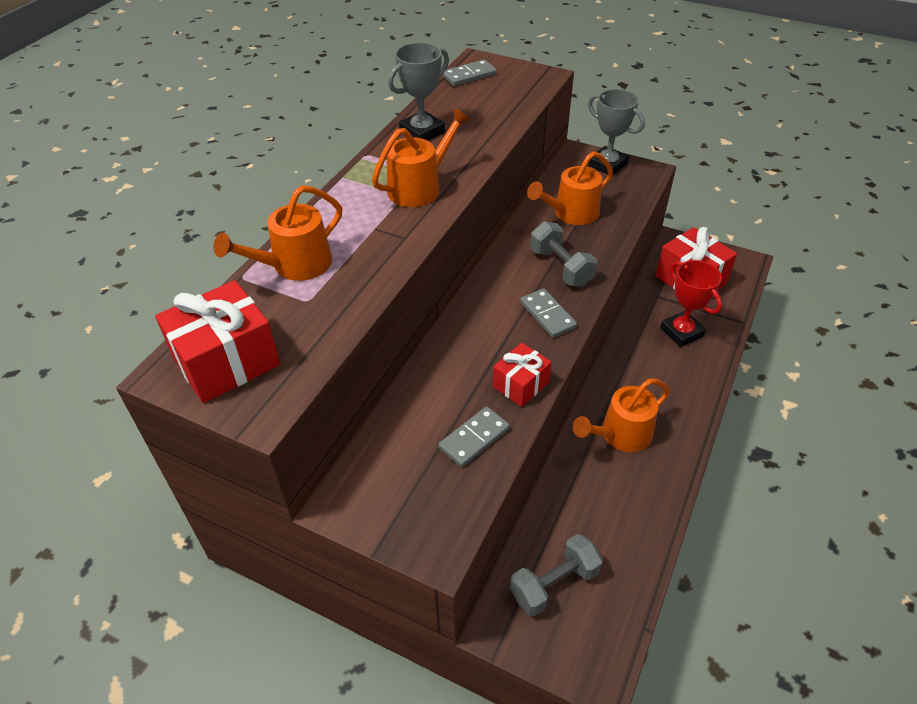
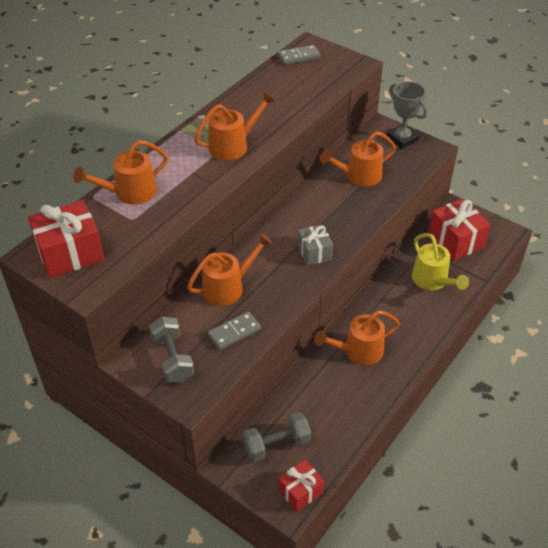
camera: 10 degrees right, 0 degrees up
grey trophy [388,42,449,141] -> none
red gift [493,343,551,407] -> red gift moved to [278,459,324,512]
grey domino [520,288,577,338] -> grey gift [298,225,333,266]
grey dumbbell [530,221,597,287] -> grey dumbbell moved to [149,316,194,383]
red trophy [660,260,722,347] -> yellow watering can [412,233,469,290]
none -> orange watering can [187,233,272,306]

